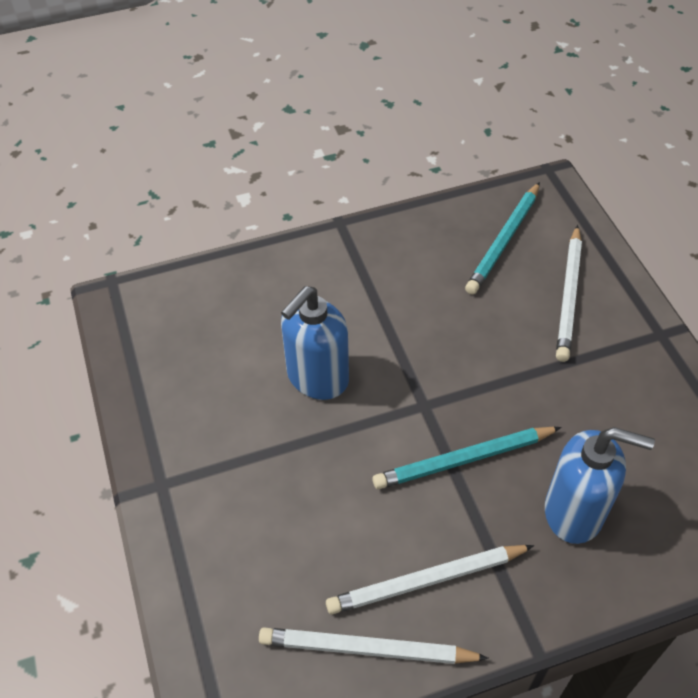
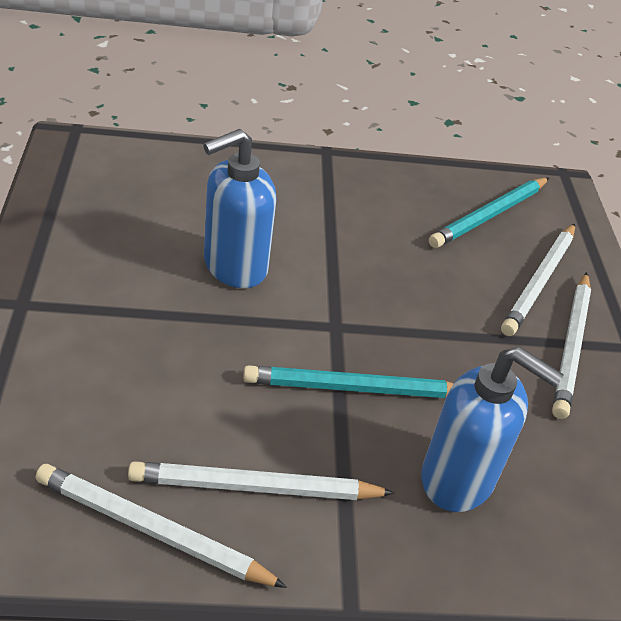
camera: 10 degrees right, 10 degrees down
none -> white pencil [552,272,591,419]

